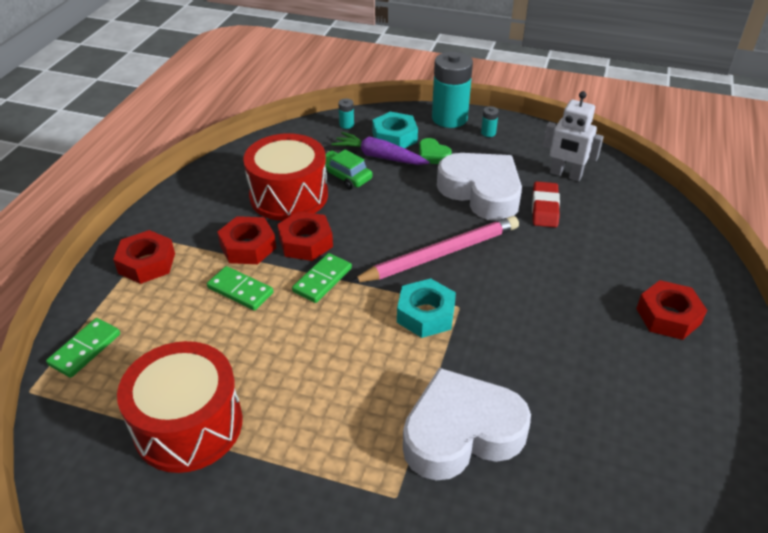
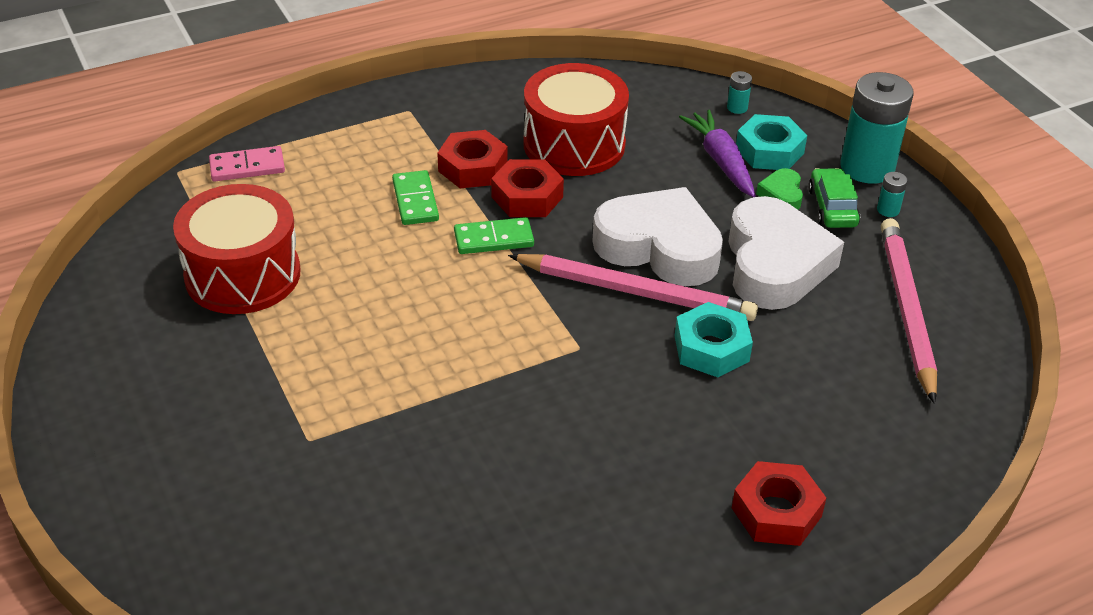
camera: 45 degrees right, 0 degrees up
green domino [46,318,120,378] -> pink domino [209,146,285,181]
red nut [113,230,175,284] -> none
green car [325,149,373,189] -> green car moved to [808,168,860,228]
turquoise nut [397,278,456,338] -> turquoise nut moved to [675,302,753,377]
white heart [403,368,531,481] -> white heart moved to [593,187,723,286]
red eraser [532,181,560,227] -> none
white robot [543,91,603,181] -> pink pencil [881,218,937,404]

